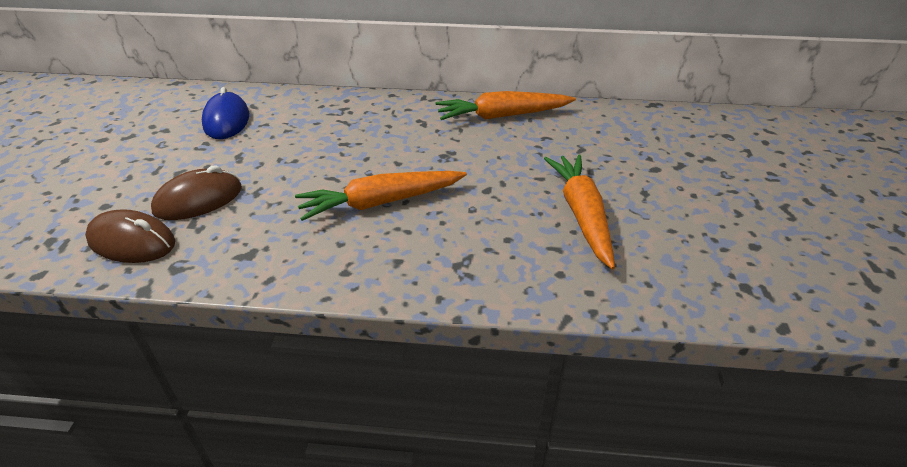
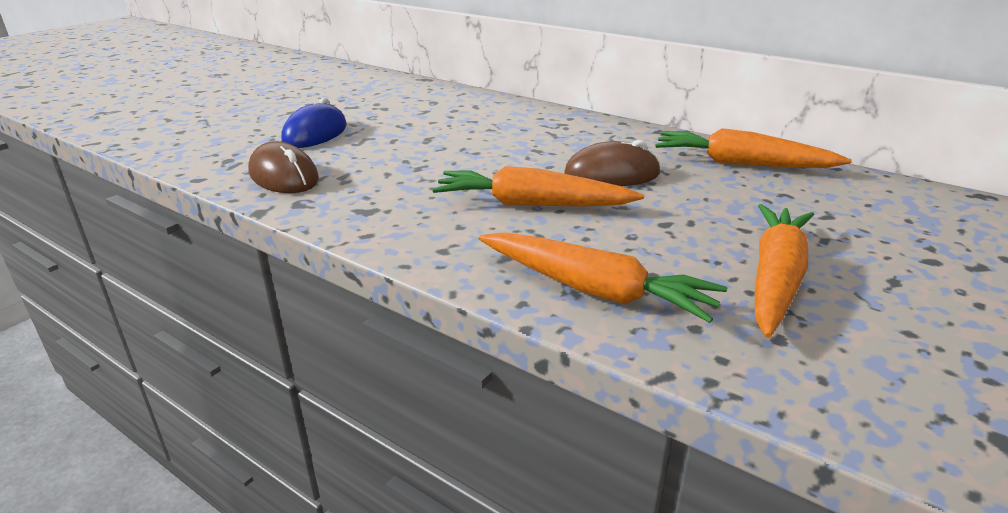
camera: 30 degrees right, 10 degrees down
brown mouse [151,165,242,220] -> brown mouse moved to [564,140,661,186]
blue mouse [202,87,249,139] -> blue mouse moved to [281,98,347,148]
none -> orange carrot [478,232,727,323]

